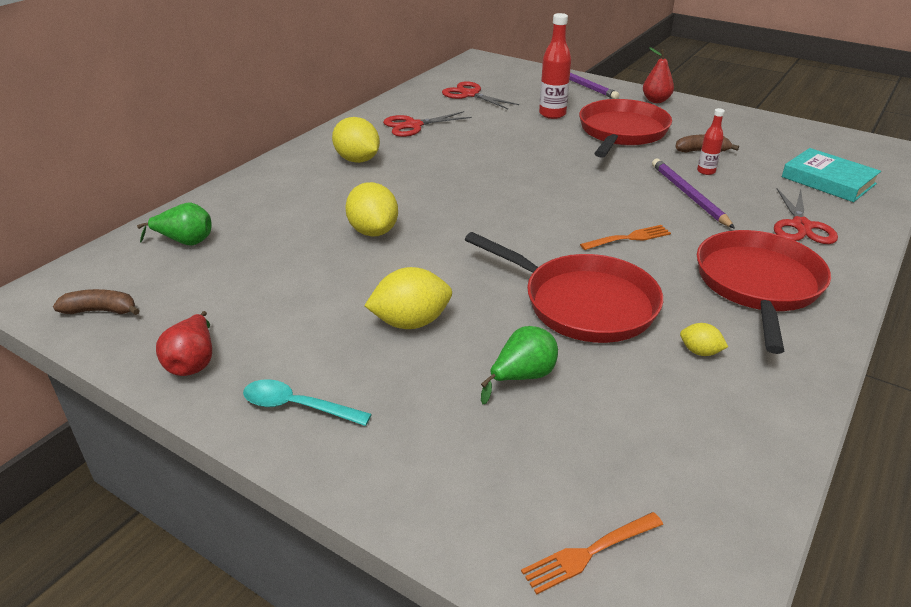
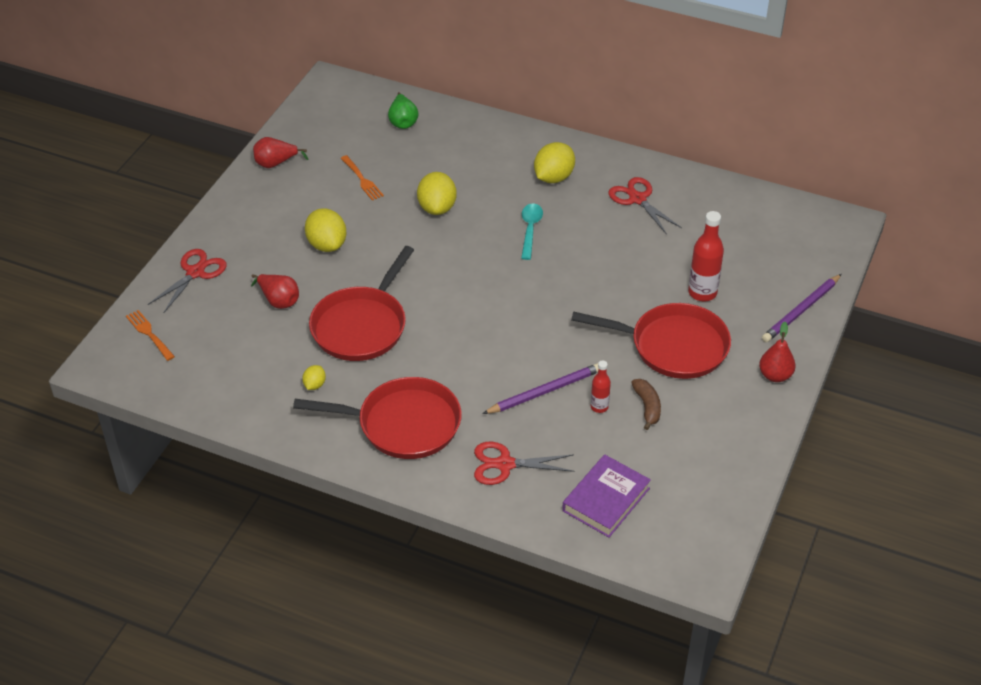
camera: 80 degrees right, 10 degrees up
brown banana [53,289,140,315] -> none
turquoise spoon [243,379,372,426] -> turquoise spoon moved to [521,204,543,260]
yellow lemon [345,182,398,237] -> yellow lemon turned 60 degrees counterclockwise [417,172,457,215]
red scissors [442,81,519,109] -> red scissors moved to [148,249,227,313]
green pear [481,326,558,405] -> red pear [251,274,299,309]
orange fork [580,225,671,250] -> orange fork moved to [341,155,384,201]
turquoise book [782,148,881,202] -> purple book [562,454,651,538]

